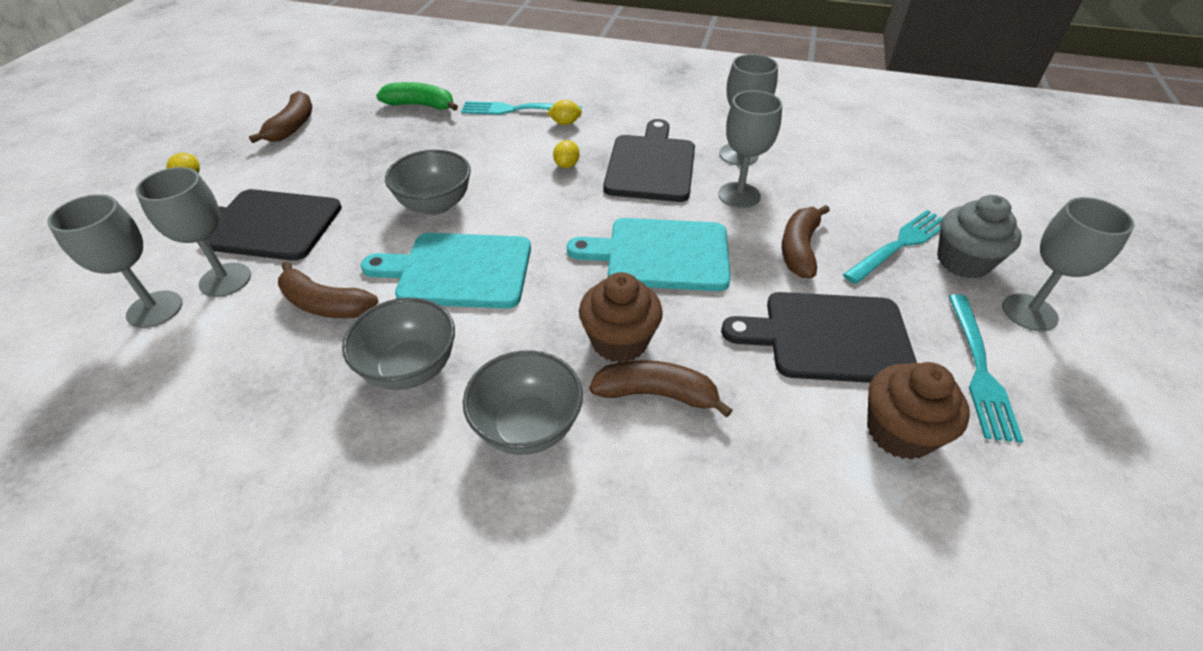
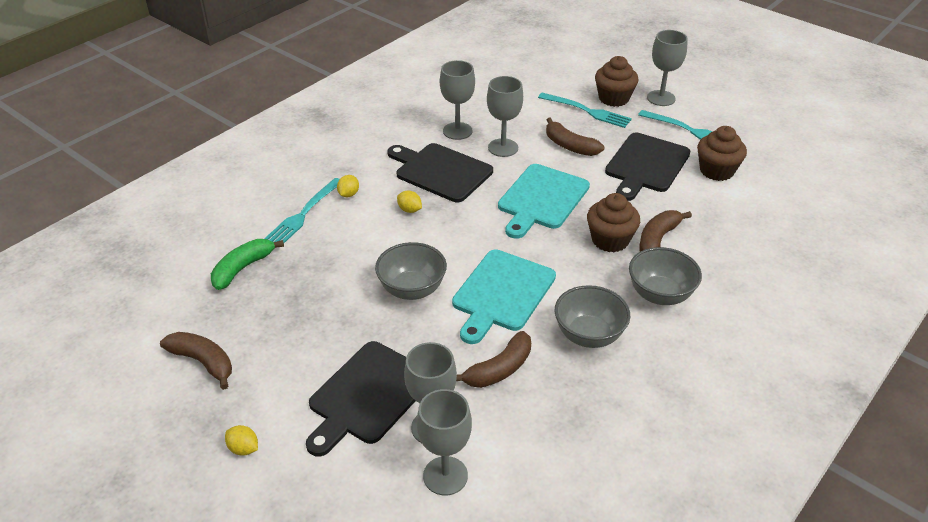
camera: 65 degrees left, 5 degrees down
turquoise fork [843,210,942,284] -> turquoise fork turned 135 degrees clockwise [538,93,632,128]
grey cupcake [937,195,1022,278] -> brown cupcake [595,56,638,107]

